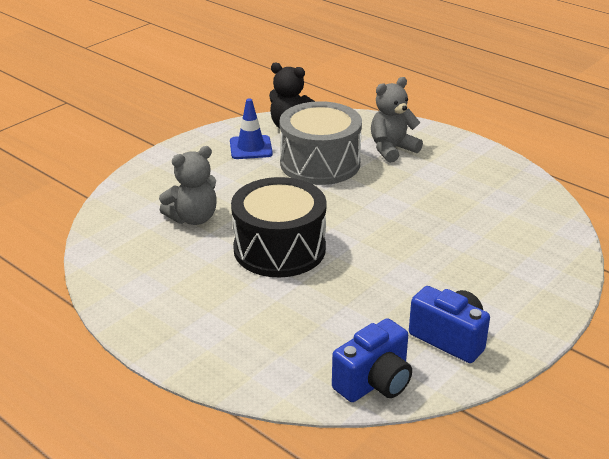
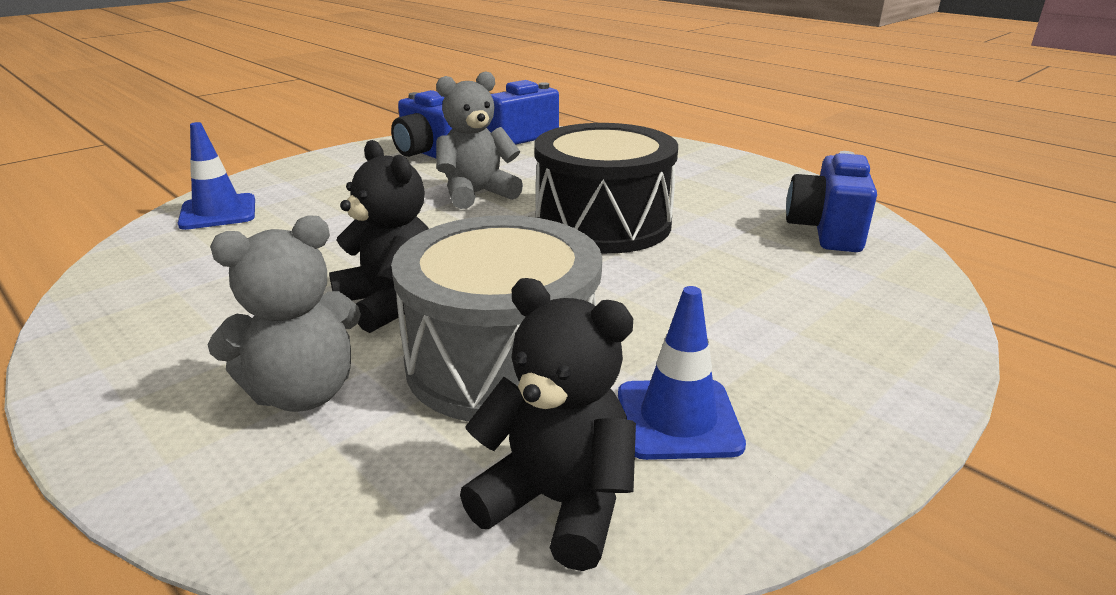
camera: 175 degrees left, 5 degrees down
grey teddy bear [159,146,217,225] -> grey teddy bear moved to [436,71,523,209]
none -> blue traffic cone [178,122,255,230]
none -> black teddy bear [329,140,429,333]
none -> blue camera [786,151,877,252]

